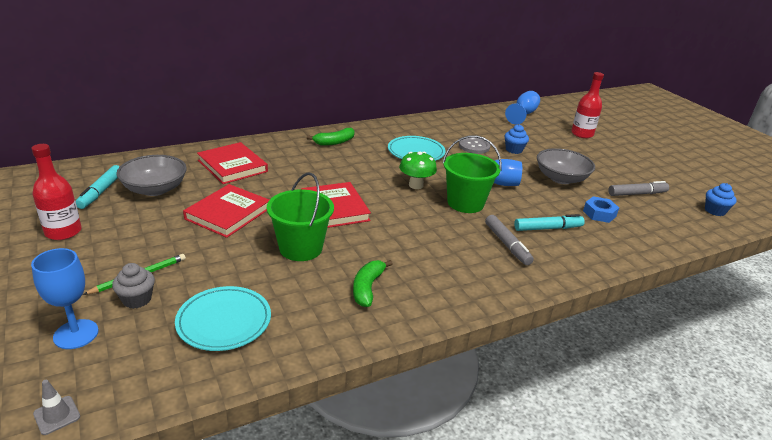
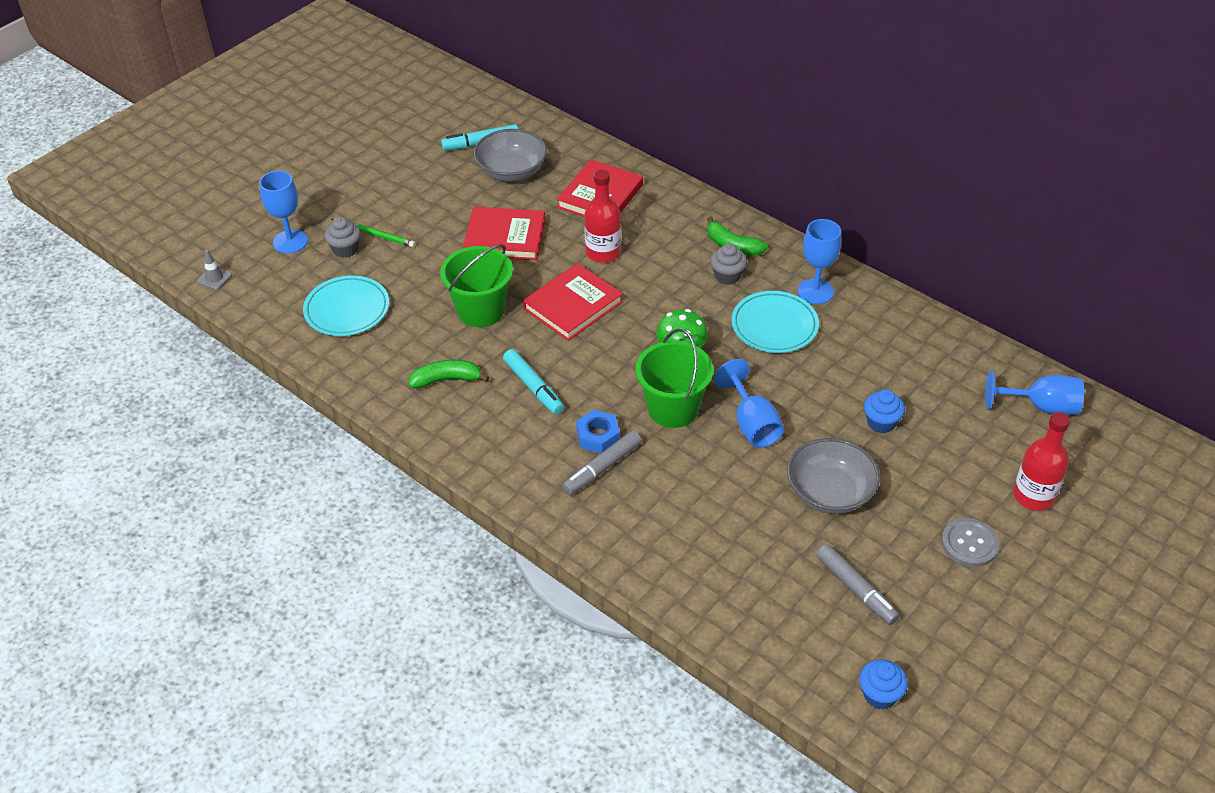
camera: 70 degrees right, 15 degrees up
red bottle [32,144,82,240] -> red bottle moved to [584,170,621,263]
grey button [459,138,490,154] -> grey button moved to [941,518,999,567]
turquoise marker [514,214,585,231] -> turquoise marker moved to [503,349,564,415]
blue nut [583,196,619,223] -> blue nut moved to [576,410,620,453]
none -> grey cupcake [710,243,747,285]
none -> blue goblet [798,219,841,304]

